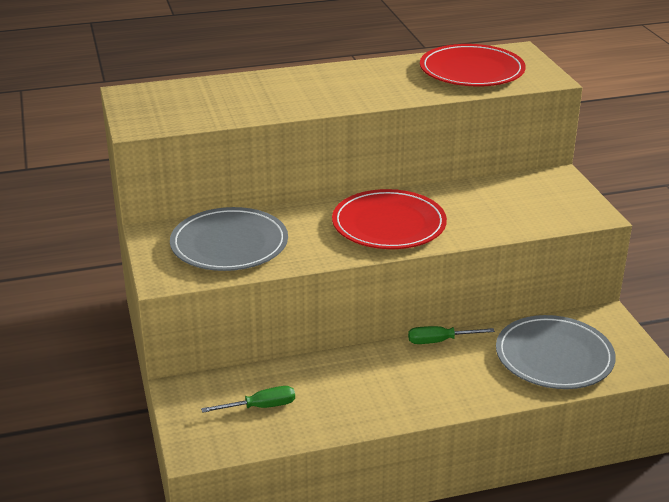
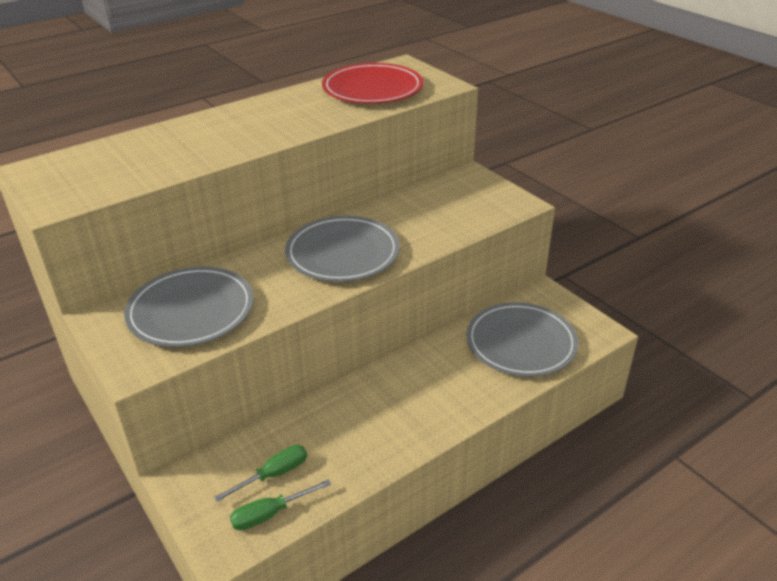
camera: 20 degrees left, 5 degrees up
red plate [332,189,447,249] -> grey plate [285,216,400,282]
green screwdriver [408,326,495,344] -> green screwdriver moved to [230,480,331,530]

